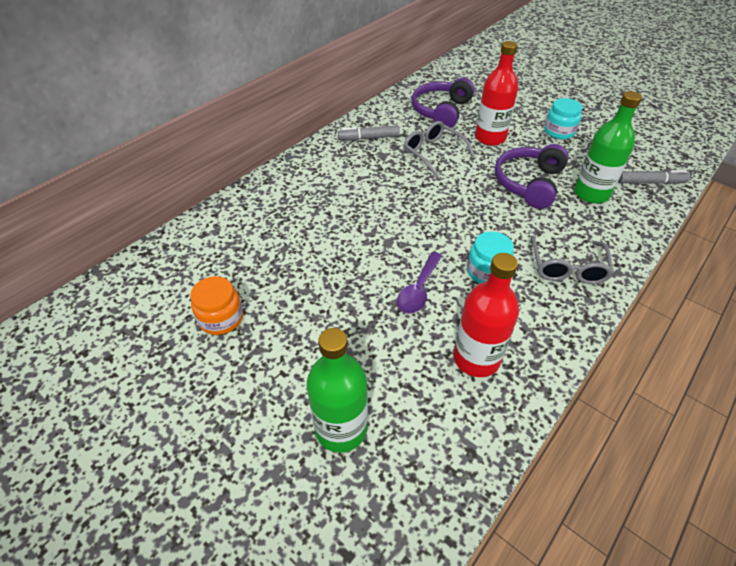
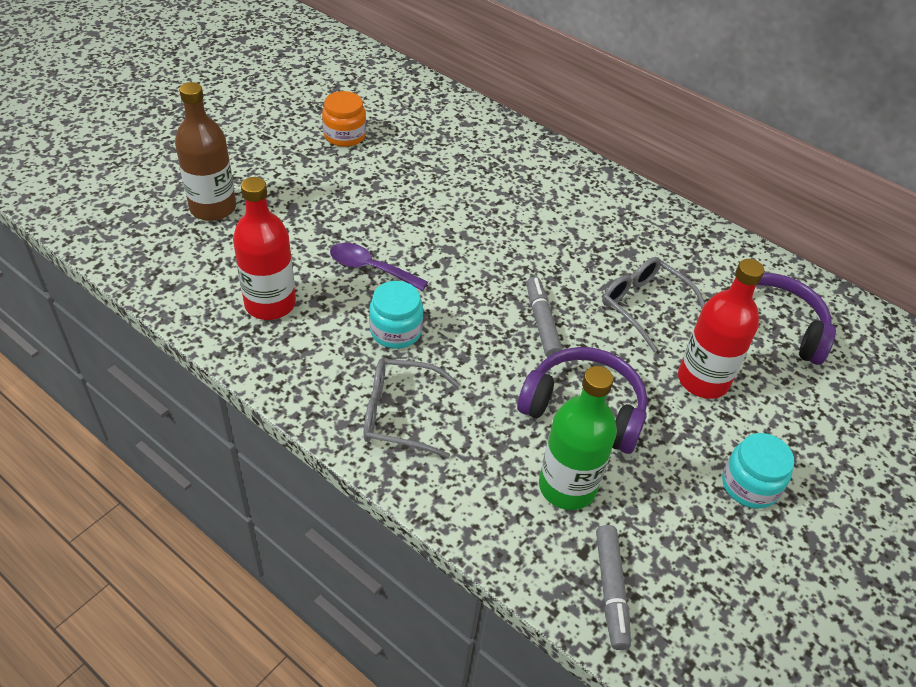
camera: 85 degrees right, 0 degrees up
green bottle [307,328,368,453] -> brown bottle [175,82,236,221]
grey marker [338,125,400,140] -> grey marker moved to [527,277,563,358]
grey glasses [403,121,475,177] -> grey glasses turned 90 degrees counterclockwise [602,257,705,352]

